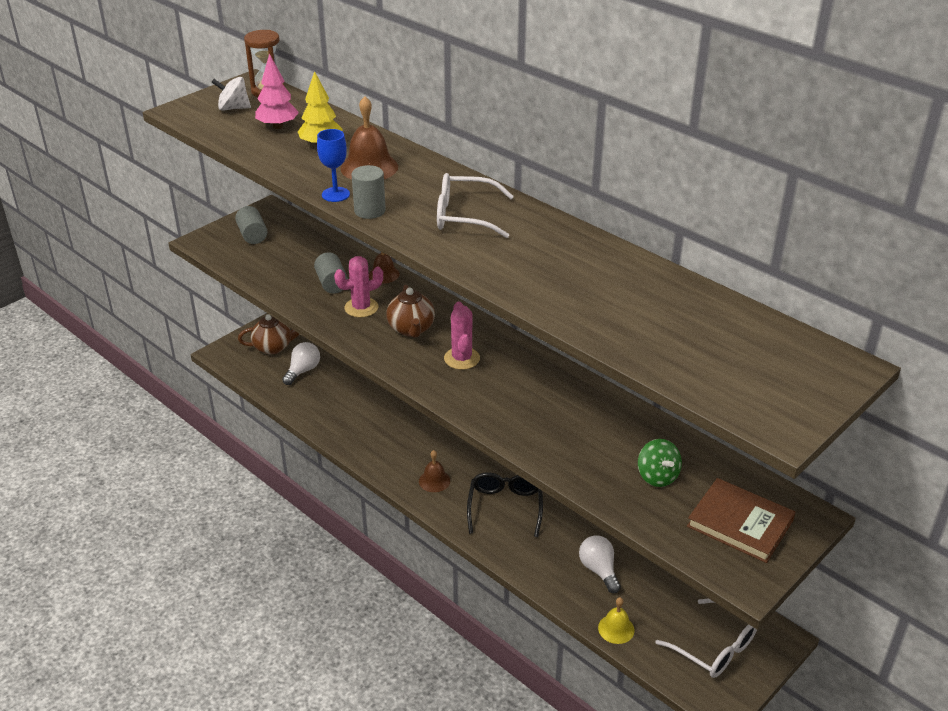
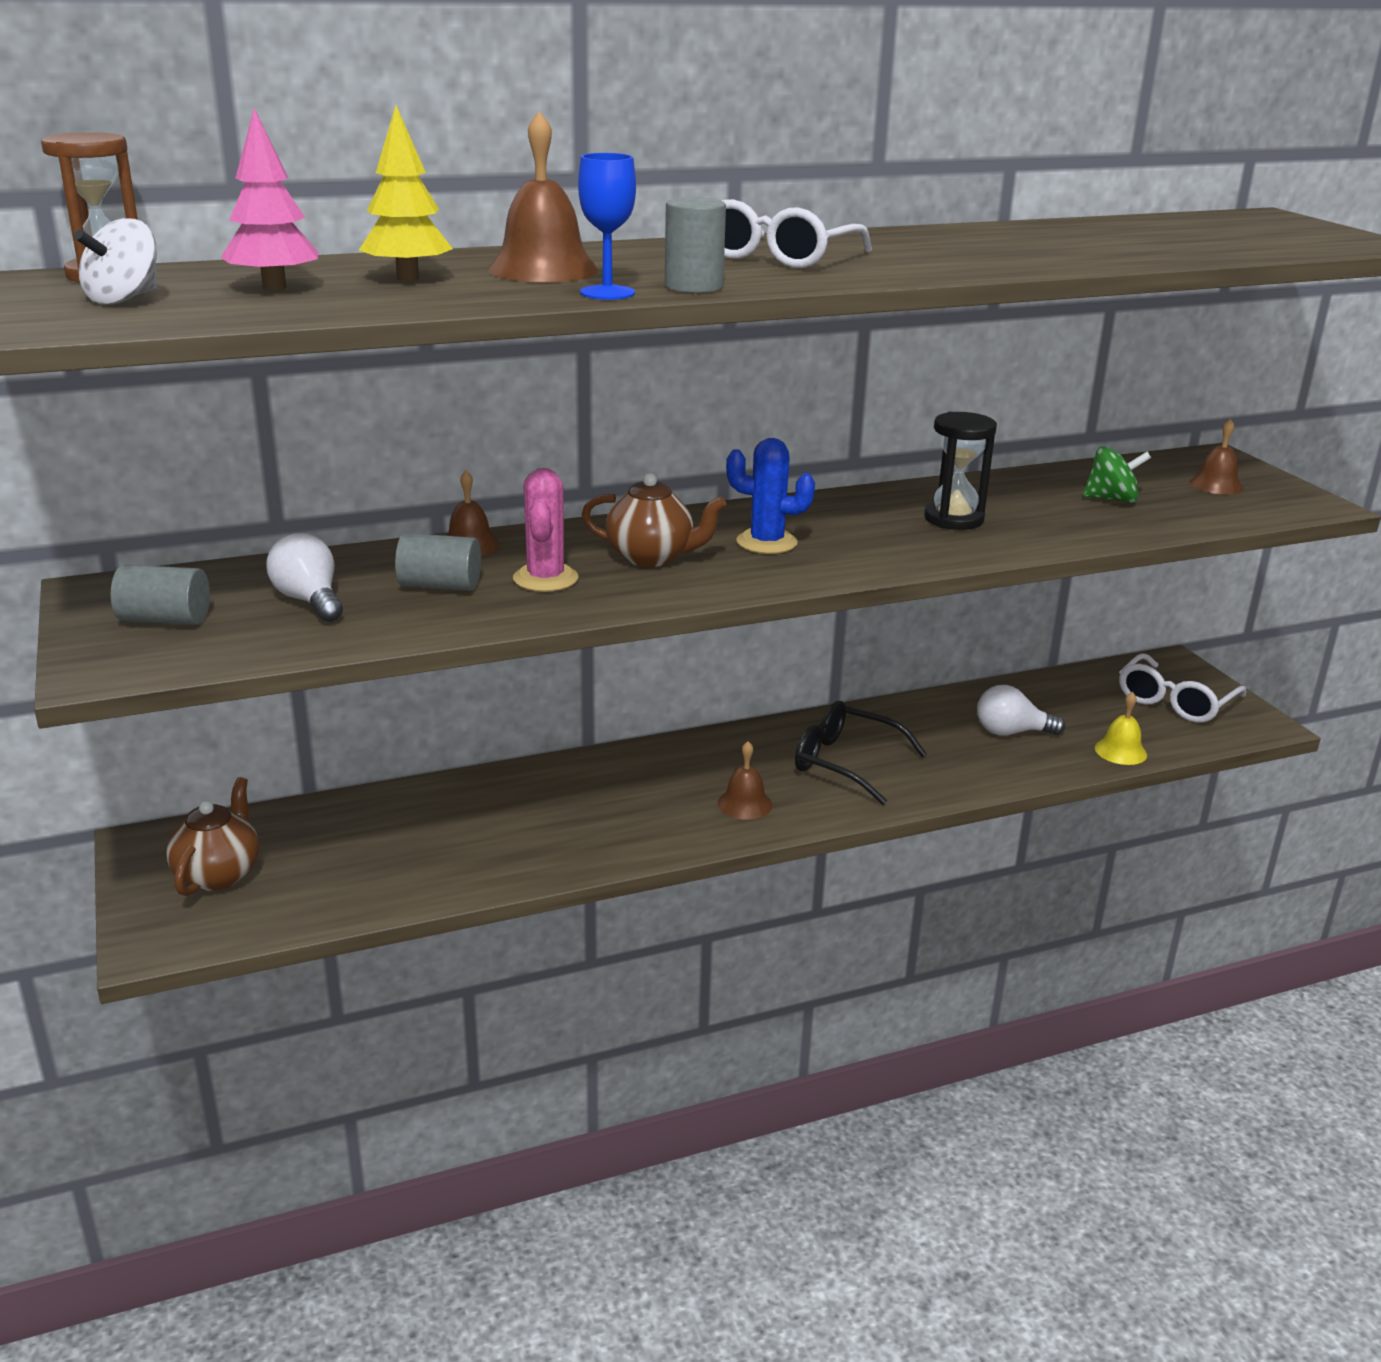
camera: 65 degrees left, 10 degrees down
white light bulb [282,342,320,385] -> white light bulb moved to [266,533,343,622]
pink cactus [444,302,480,370] -> blue cactus [726,438,815,554]
white glasses [655,598,757,678] -> white glasses turned 150 degrees clockwise [1119,653,1246,723]
brown book [687,478,795,563] -> brown bell [1189,418,1243,495]
none -> black hourglass [924,412,997,530]

